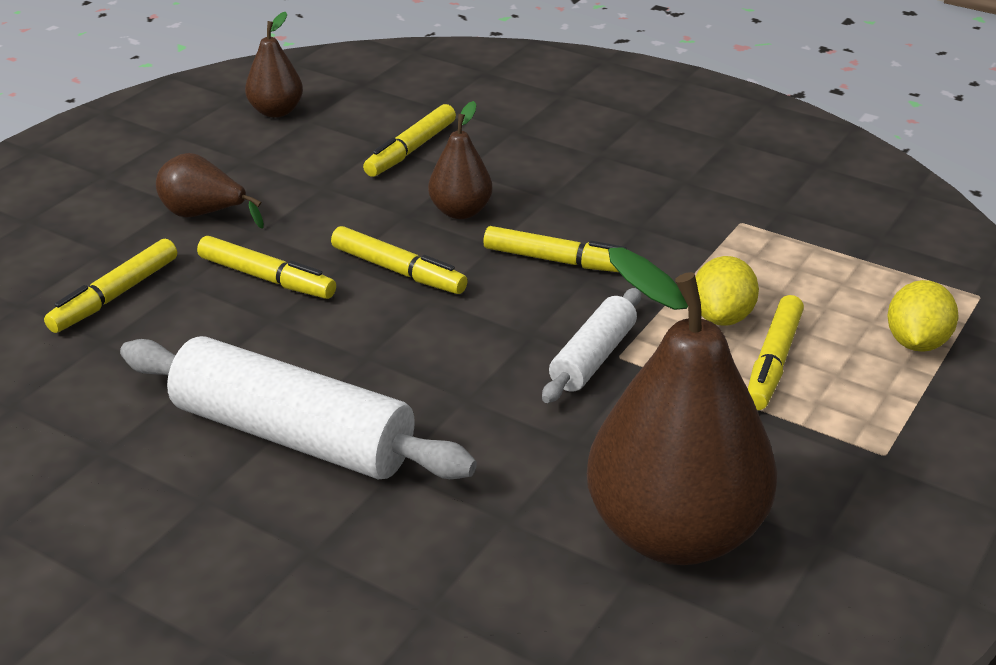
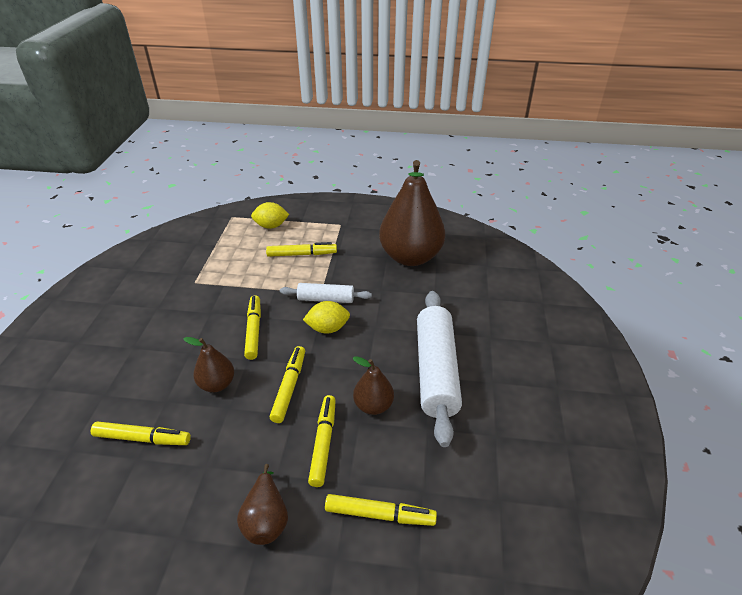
camera: 115 degrees left, 5 degrees up
brown pear [245,12,303,118] -> brown pear moved to [353,356,394,415]
yellow lemon [696,256,759,326] -> yellow lemon moved to [303,301,350,334]

